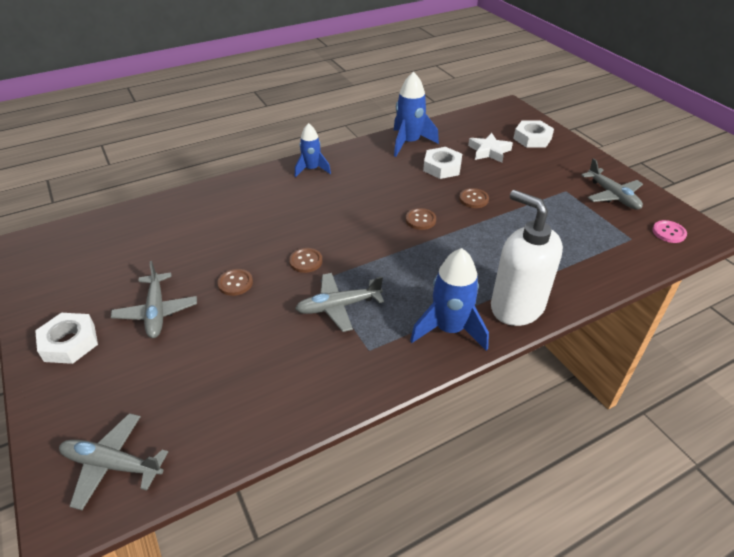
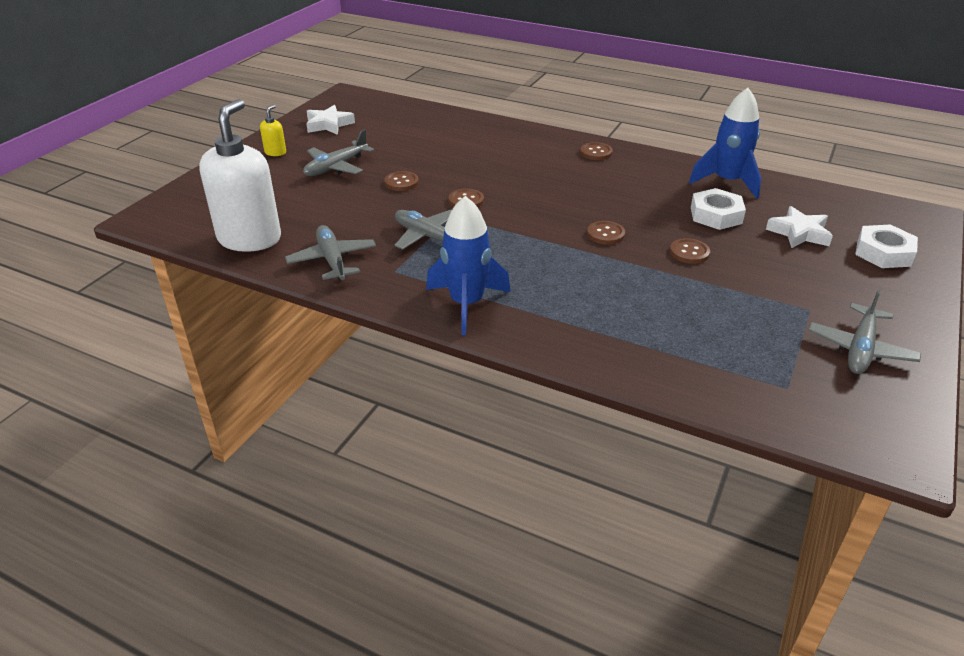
camera: 55 degrees right, 5 degrees down
white nut [35,313,98,364] -> yellow soap dispenser [260,105,286,156]
grey plane [59,413,168,510] -> grey plane moved to [285,225,376,280]
blue rocket [295,123,331,177] -> brown button [580,142,613,160]
white soap dispenser [491,190,563,326] -> white soap dispenser moved to [199,99,281,252]
pink button [652,220,687,243] -> none
none -> white star [306,105,355,135]

